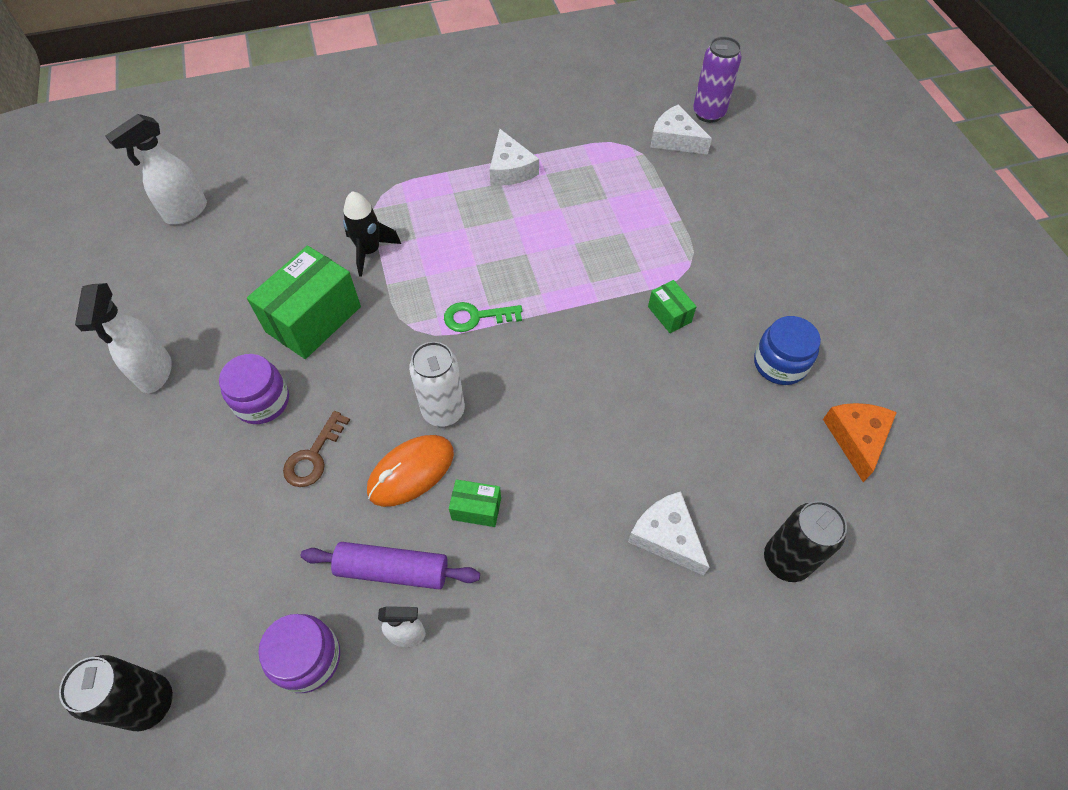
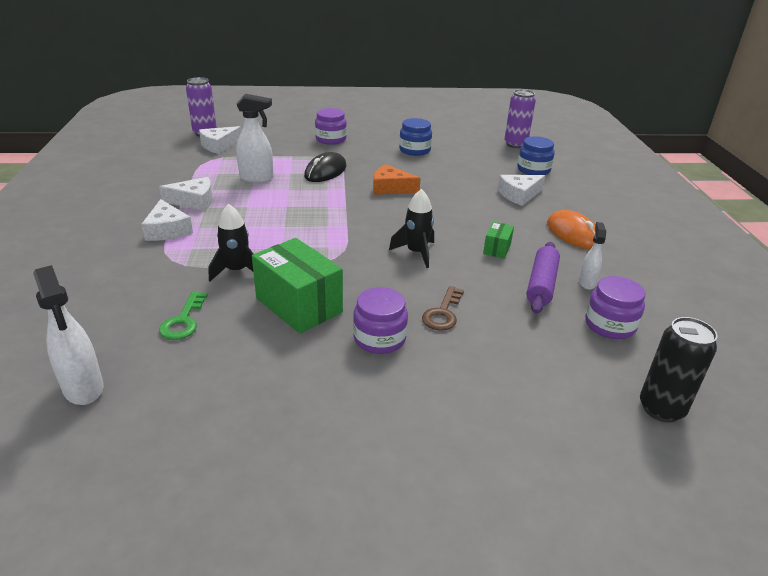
camera: 80 degrees left, 25 degrees down
white spray bottle [75,283,172,393] -> white spray bottle moved to [236,94,274,183]
brown key [283,411,350,487] -> brown key turned 75 degrees clockwise [422,286,464,331]
orange mouse [367,435,454,507] -> orange mouse moved to [547,210,595,249]
white can [409,342,465,427] -> black rocket [389,189,434,268]
green key [444,302,522,332] -> green key moved to [159,291,208,340]
green box [648,280,697,333] -> none
black can [764,501,847,582] -> blue jar [517,136,554,175]
orange cheese [823,403,897,482] -> orange cheese moved to [373,164,421,195]
none -> white cheese [141,199,193,241]
none -> black mouse [304,152,347,182]
none -> purple jar [315,108,347,145]
none -> purple can [505,89,536,148]

